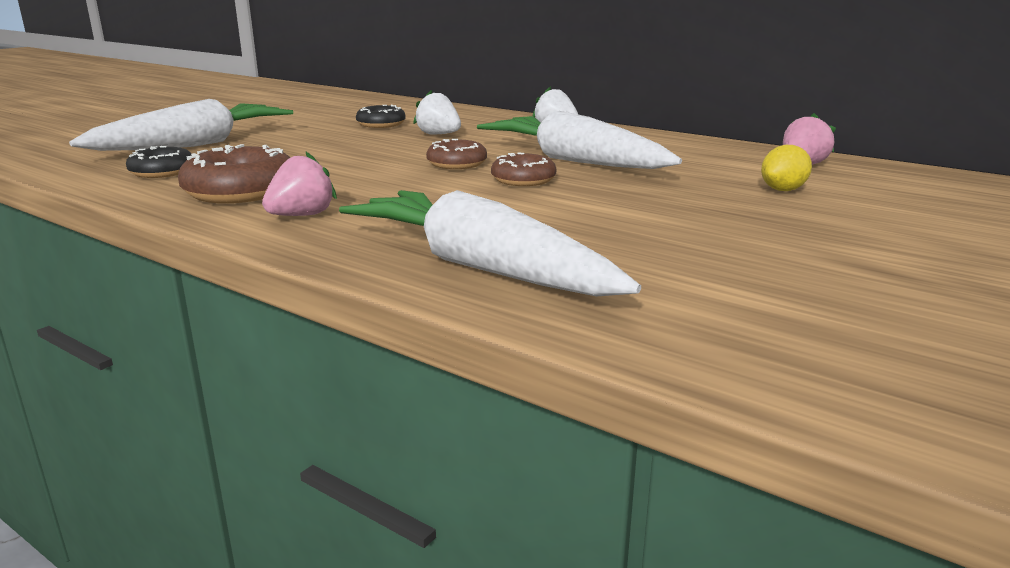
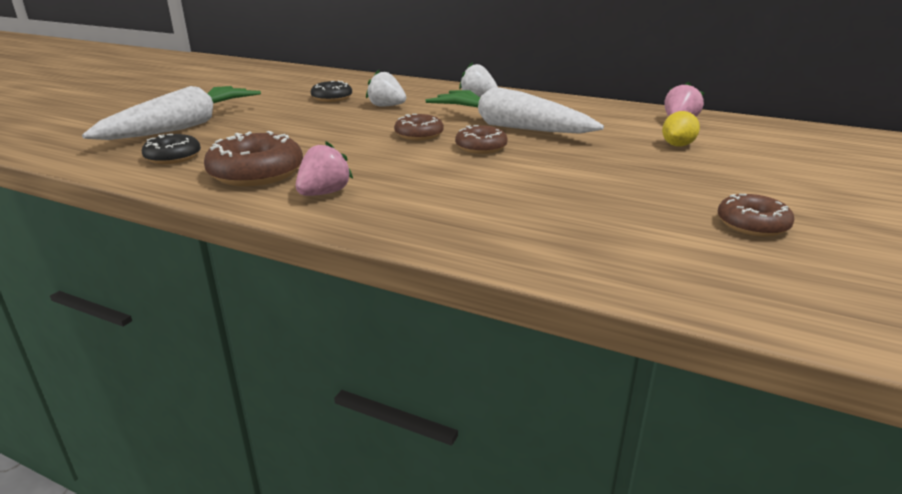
camera: 10 degrees left, 5 degrees up
white carrot [339,190,641,296] -> none
none -> brown donut [718,194,795,237]

